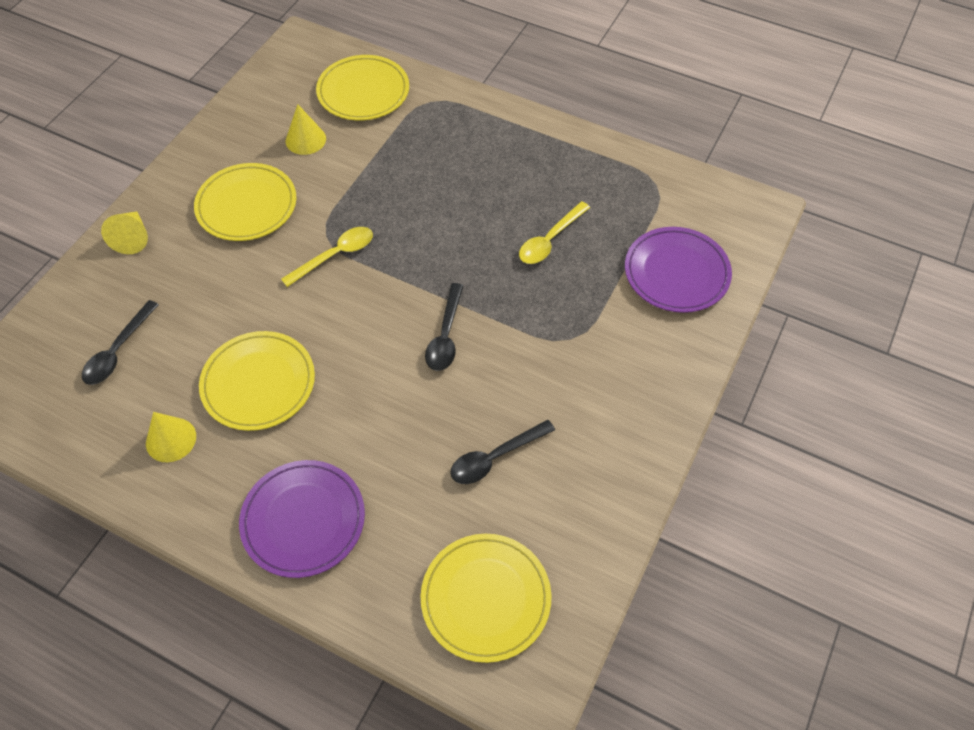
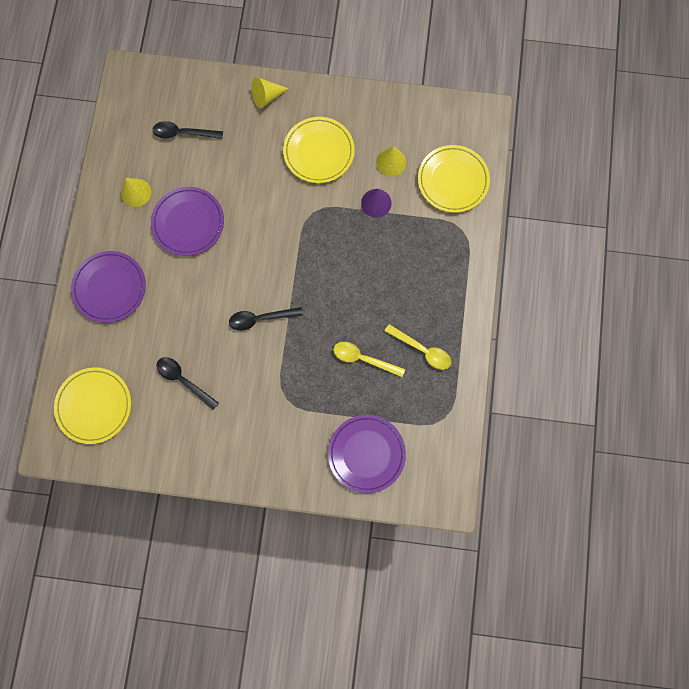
camera: 70 degrees right, 20 degrees up
yellow plate [199,331,315,431] -> purple plate [151,187,224,256]
yellow spoon [281,227,373,287] -> yellow spoon moved to [385,324,451,370]
none -> purple cone [361,189,392,218]

